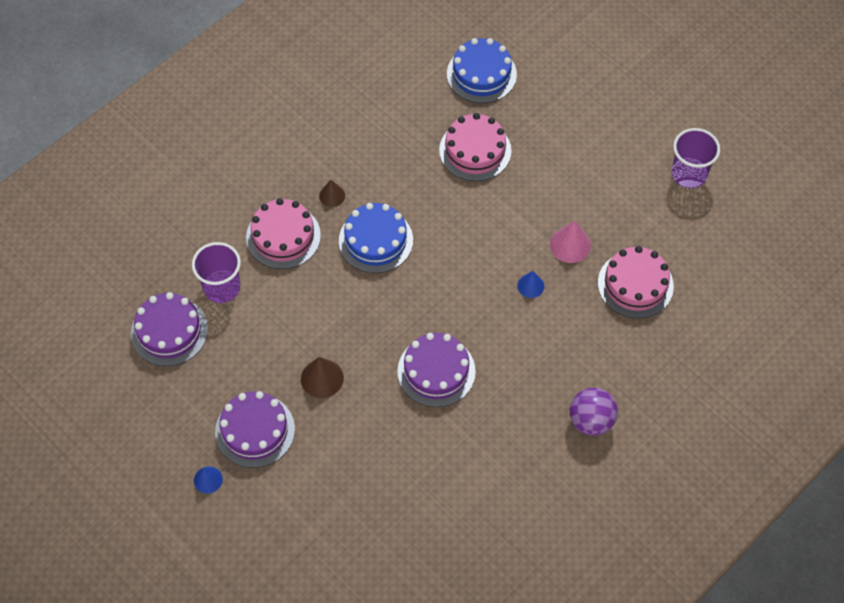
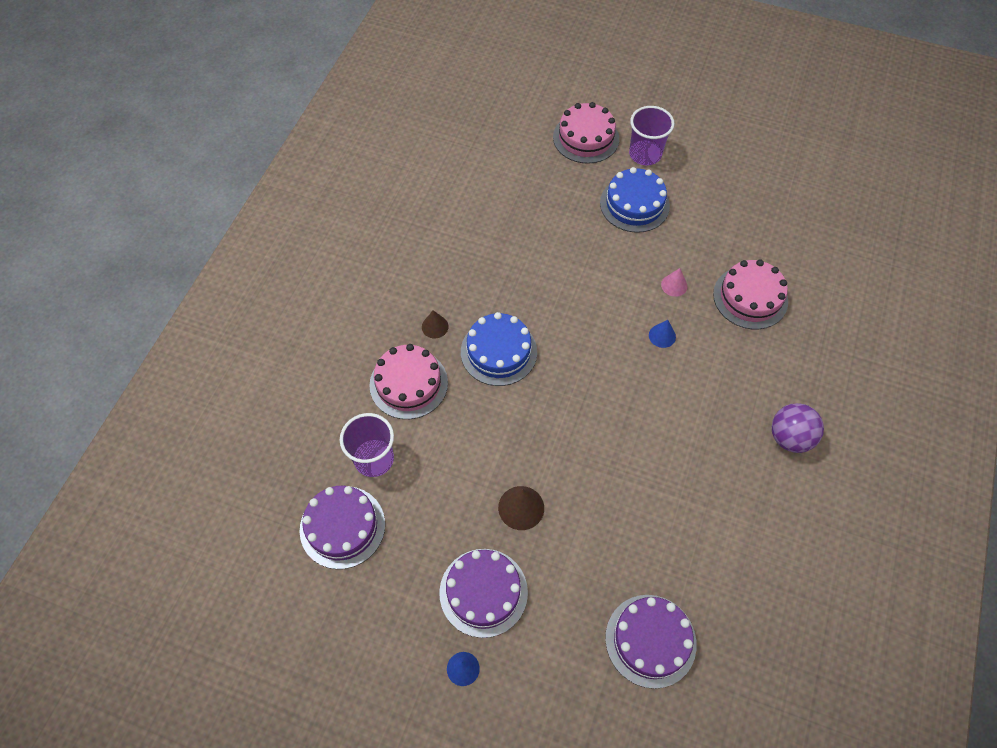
camera: 25 degrees left, 0 degrees up
purple cake [397,333,476,407] -> purple cake moved to [605,595,697,689]
pink cake [439,113,511,181] -> pink cake moved to [553,102,619,164]
blue cake [447,38,517,103] -> blue cake moved to [600,167,670,233]
pink cone [550,221,591,263] -> pink cone [661,268,687,297], size x0.65
purple cup [672,128,720,188] -> purple cup moved to [629,106,675,165]

